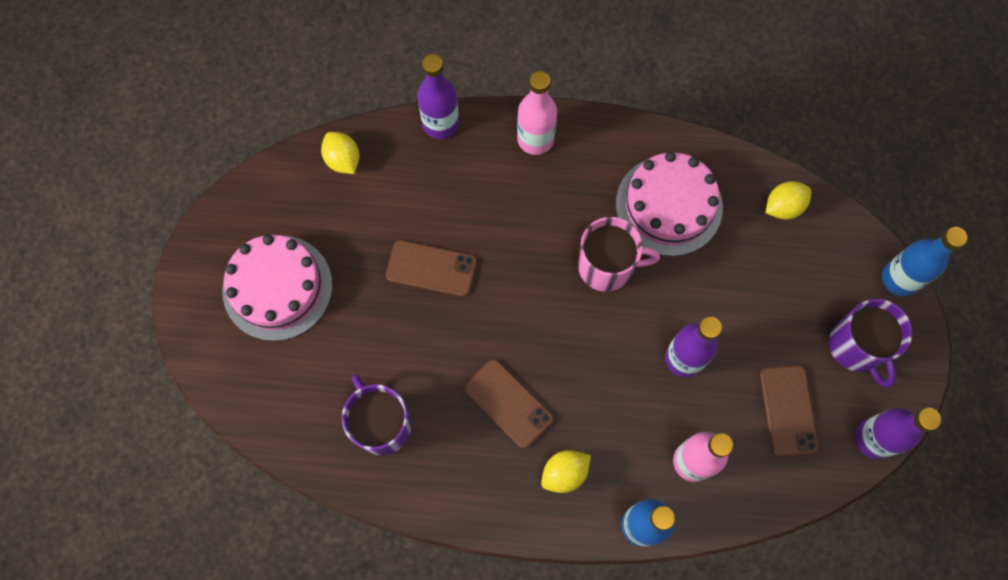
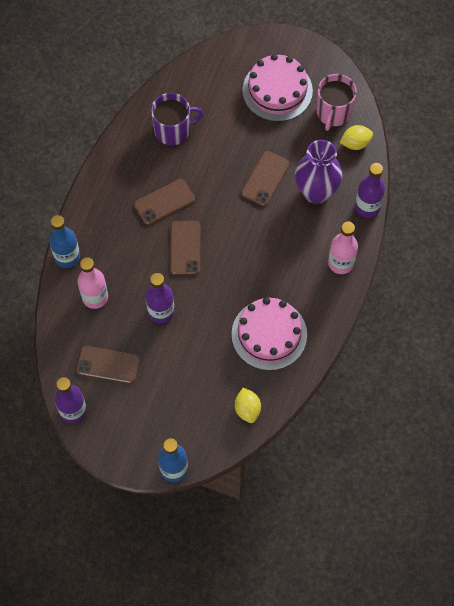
camera: 105 degrees right, 5 degrees down
yellow lemon [541,450,591,493] -> none
pink mug [578,217,660,292] -> pink mug moved to [317,74,357,131]
purple mug [829,299,913,387] -> none
none -> brown phone [170,221,201,275]
none -> purple vase [295,140,342,204]

